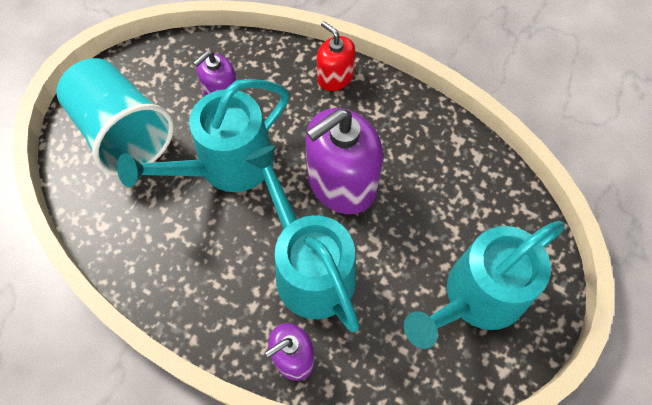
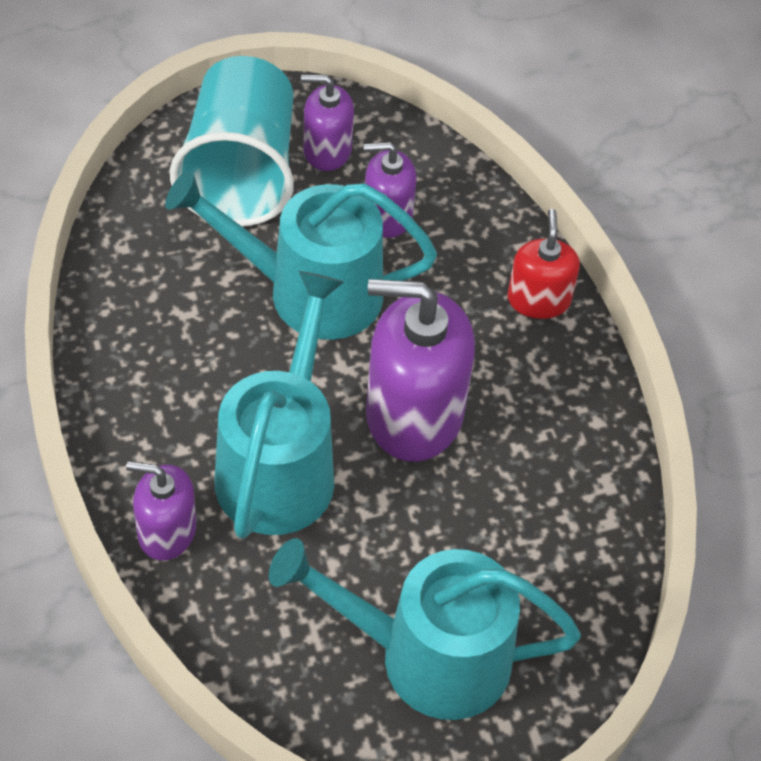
camera: 40 degrees right, 10 degrees down
none -> purple soap dispenser [301,75,354,171]

